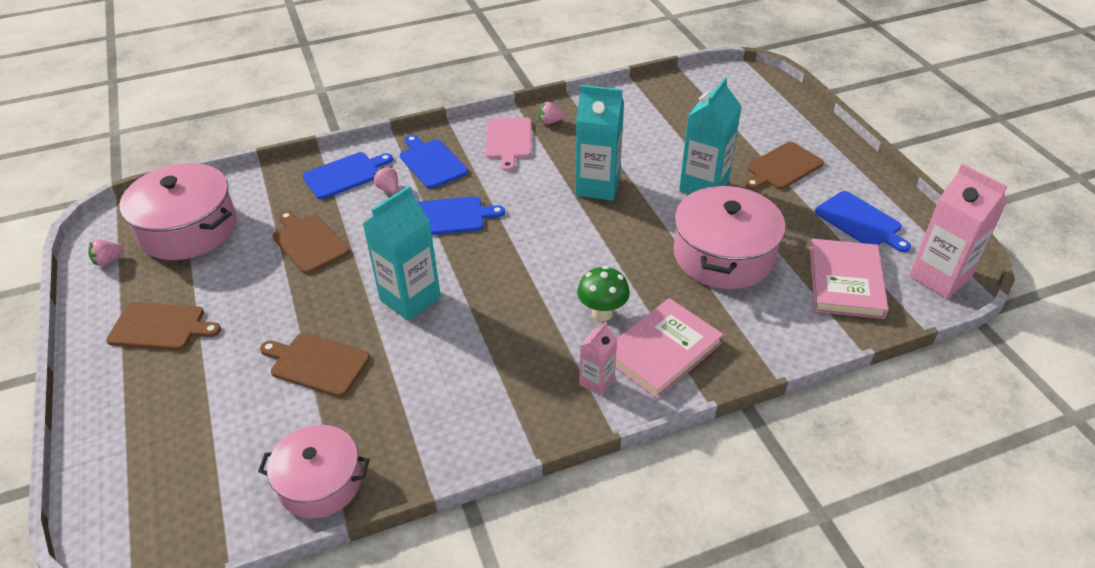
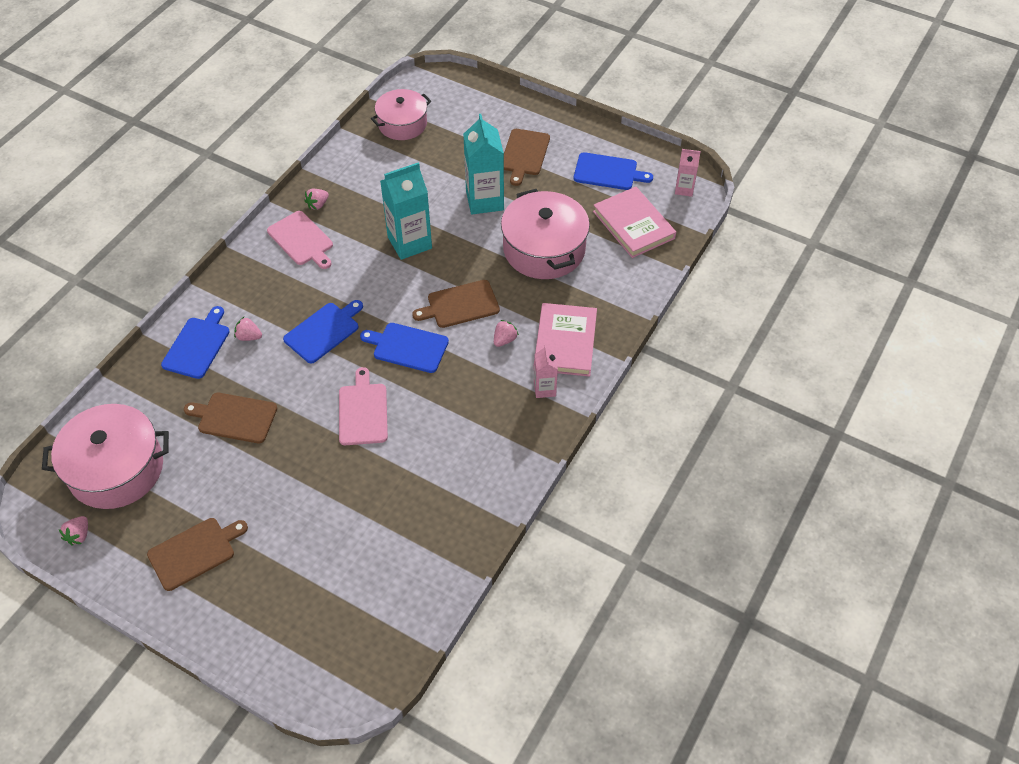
camera: 40 degrees left, 10 degrees up
pink pot [258,425,369,519] -> pink pot moved to [371,89,431,140]
brown cutting board [260,333,370,397] -> brown cutting board moved to [412,280,500,328]
turquoise carton [363,186,441,321] -> pink cutting board [339,367,388,445]
blue cutting board [400,135,468,189] -> blue cutting board moved to [360,323,449,373]
green mushroom [577,266,630,321] -> pink strawberry [494,320,519,347]
pink carton [909,164,1008,299] -> pink carton [675,149,701,197], size x0.54

